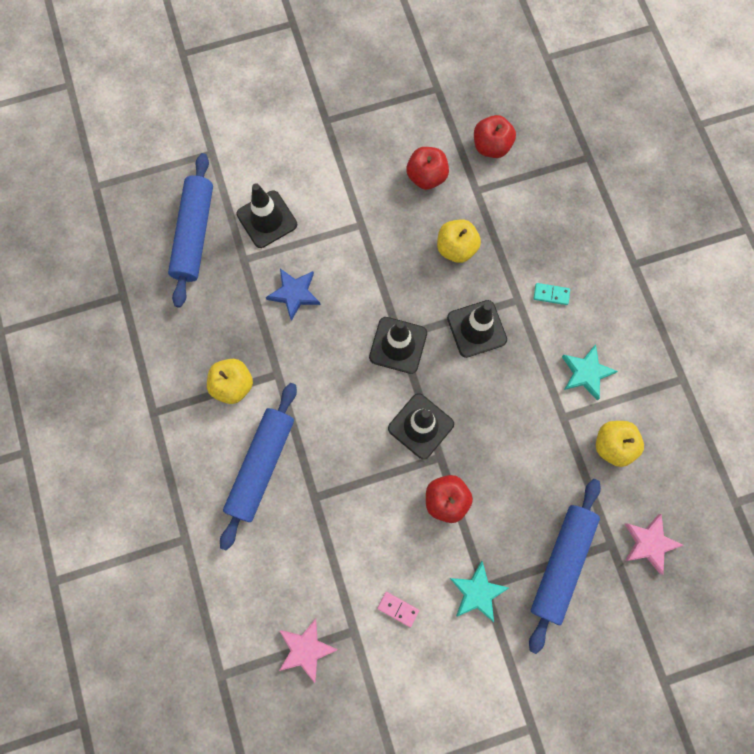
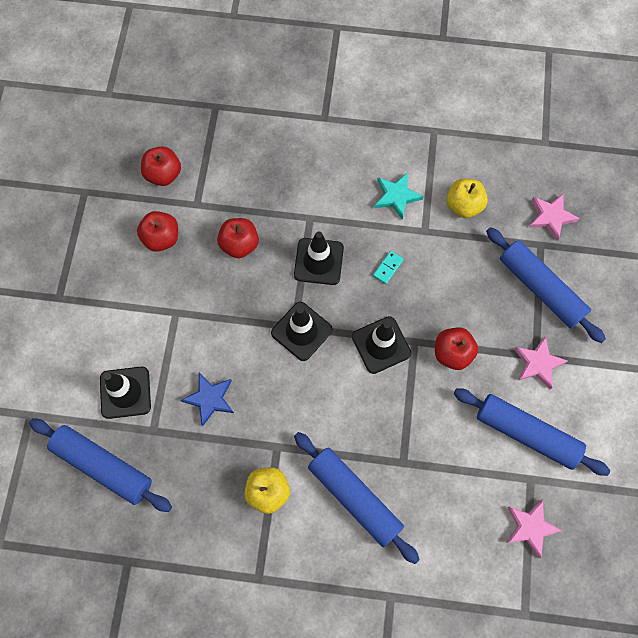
camera: 65 degrees left, 5 degrees down
pink domino [377,592,419,627] -> blue rolling pin [454,388,610,476]
yellow apple [437,219,481,263] -> red apple [217,218,259,258]
turquoise star [450,561,509,622] -> pink star [514,336,568,389]
turquoise domino [534,283,570,305] -> turquoise domino moved to [373,251,404,284]

